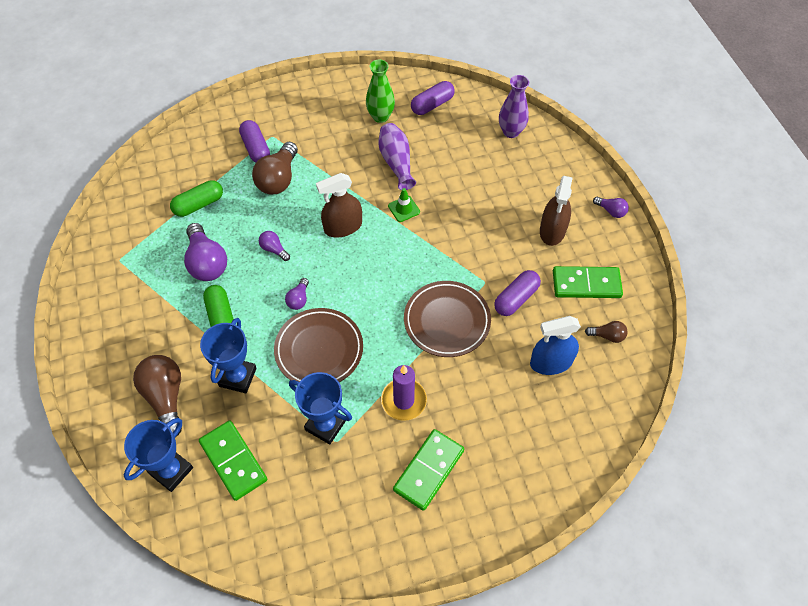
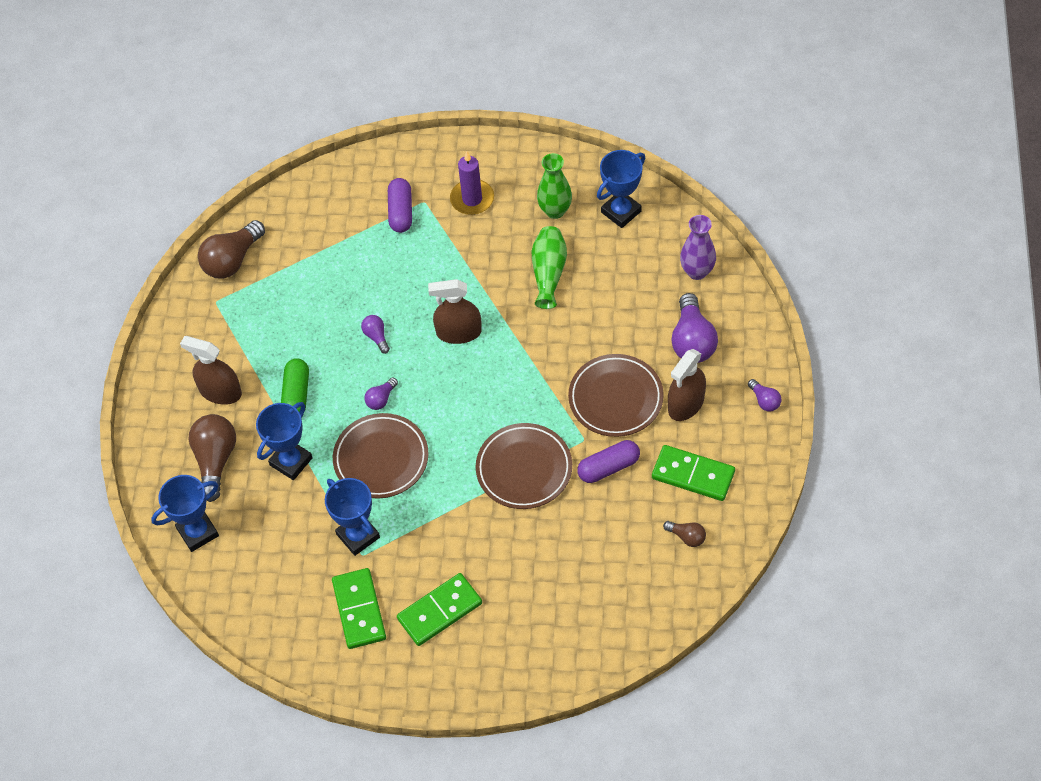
camera: 25 degrees right, 0 degrees up
green capsule [170,180,223,217] -> none
purple light bulb [184,223,227,281] -> purple light bulb moved to [671,293,718,363]
green domino [199,420,267,501] -> green domino moved to [332,568,386,649]
brown light bulb [252,142,298,195] -> brown light bulb moved to [198,220,265,279]
purple vase [378,123,416,190] -> green vase [531,226,567,309]
purple candle [381,365,427,421] -> purple candle moved to [450,151,494,215]
green traffic cone [388,188,420,222] -> none
purple capsule [411,81,455,115] -> blue trophy [597,150,645,228]
blue spray bottle [530,316,581,375] -> none
none -> brown spray bottle [180,336,242,405]
none -> brown plate [568,354,664,437]

